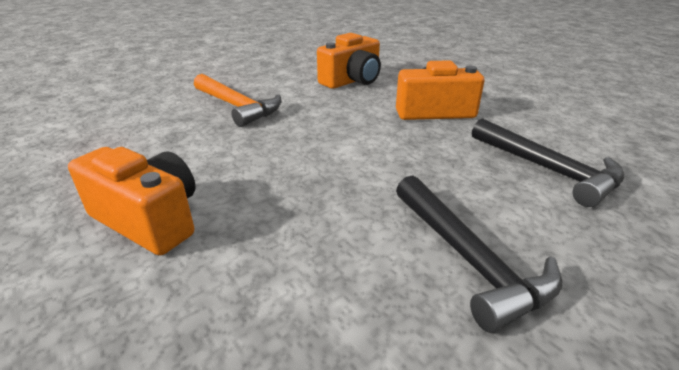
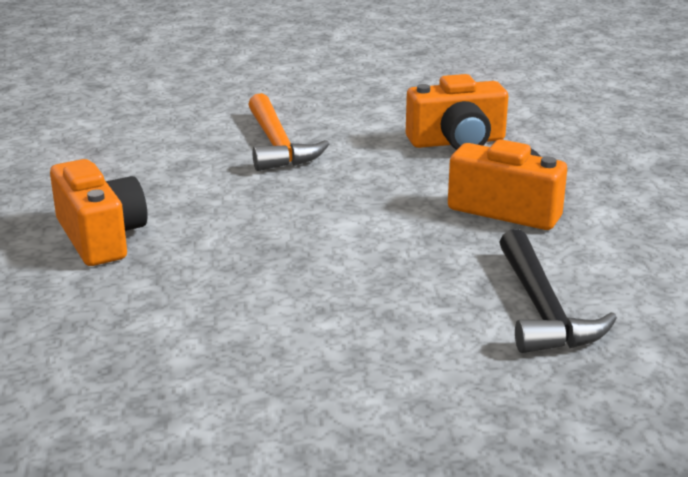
camera: 30 degrees right, 5 degrees down
black hammer [396,175,562,333] -> none

